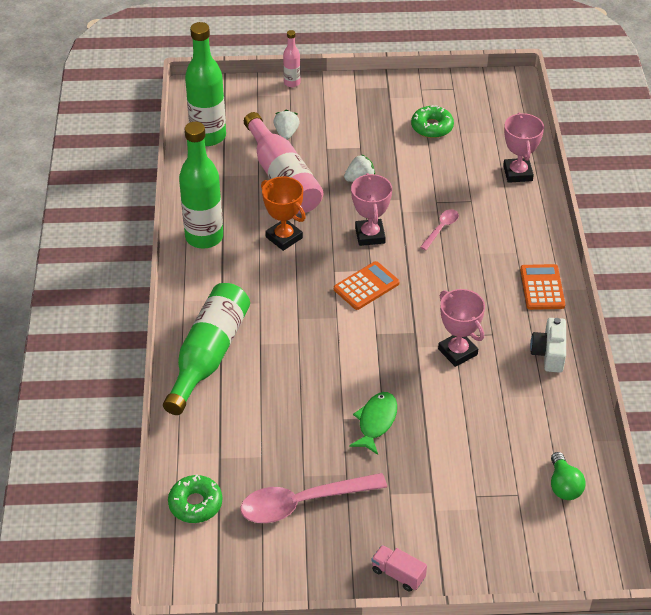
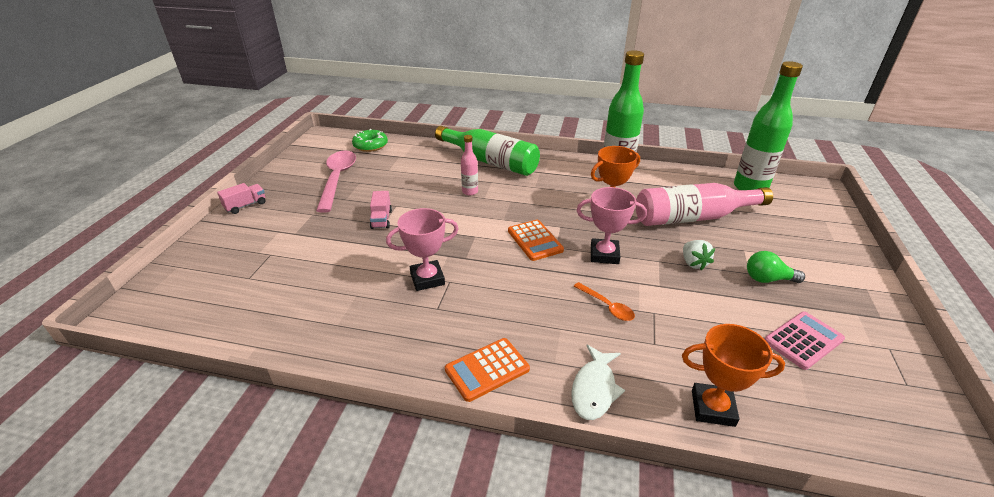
camera: 105 degrees right, 10 degrees down
white strawberry [273,110,300,140] -> none
pink bottle [283,30,301,87] -> pink bottle moved to [461,135,478,195]
green fish [349,392,397,455] -> pink truck [370,191,392,229]
green donut [411,105,454,138] -> pink calculator [765,312,845,370]
pink spoon [420,209,459,250] -> orange spoon [574,282,635,321]
pink trophy [503,113,544,183] -> orange trophy [682,324,785,427]
orange calculator [520,264,565,310] -> orange calculator turned 135 degrees clockwise [445,338,530,402]
white camera [530,318,566,373] -> none
green light bulb [551,452,586,500] -> green light bulb moved to [747,251,805,283]
none -> white fish [571,345,625,420]

